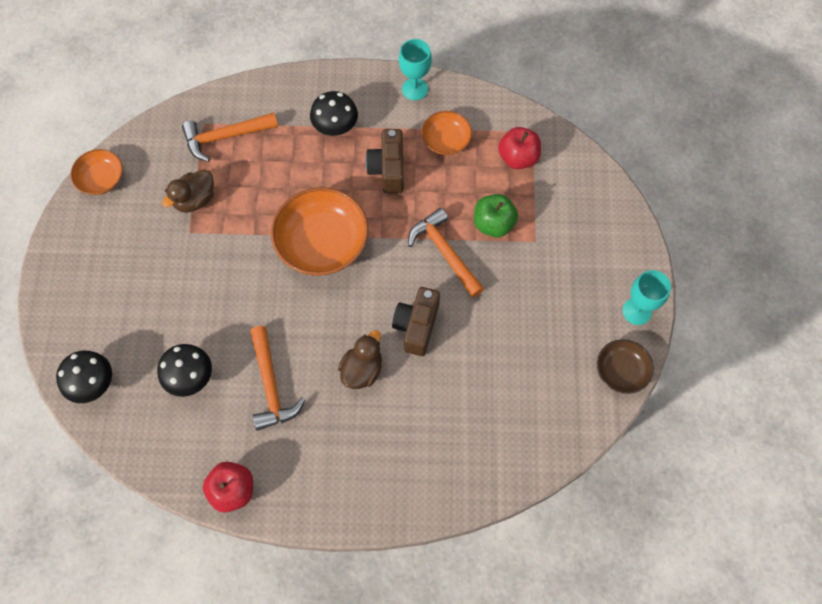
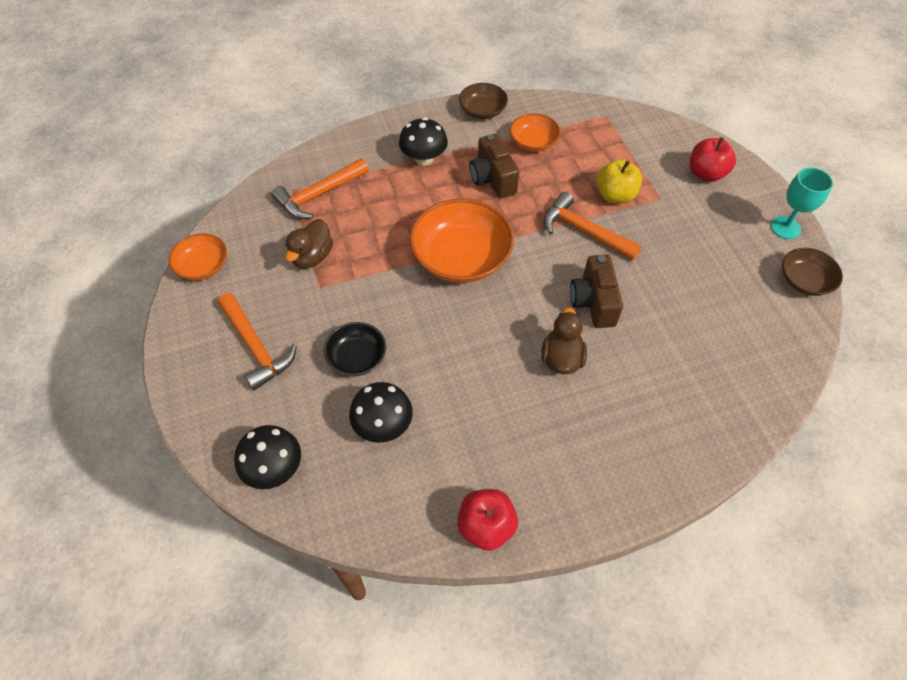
camera: 20 degrees left, 10 degrees down
orange hammer [250,326,305,431] -> orange hammer moved to [218,293,297,391]
turquoise goblet [399,39,432,100] -> brown bowl [459,83,508,119]
green apple [474,194,518,237] -> yellow apple [596,159,642,204]
red apple [498,127,541,169] -> red apple moved to [690,137,736,182]
none -> black bowl [324,322,386,376]

